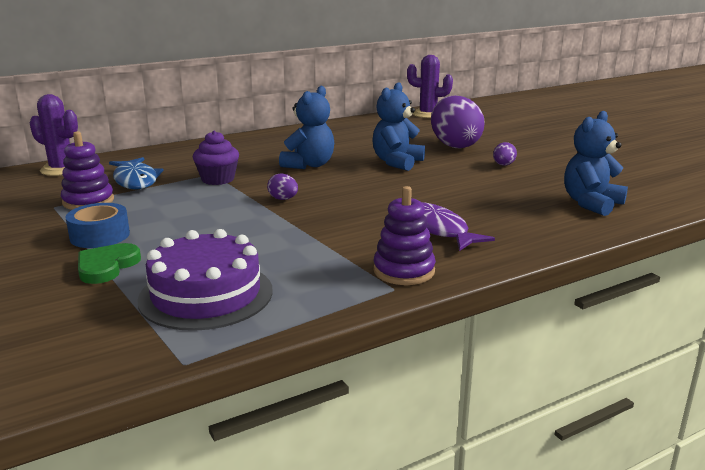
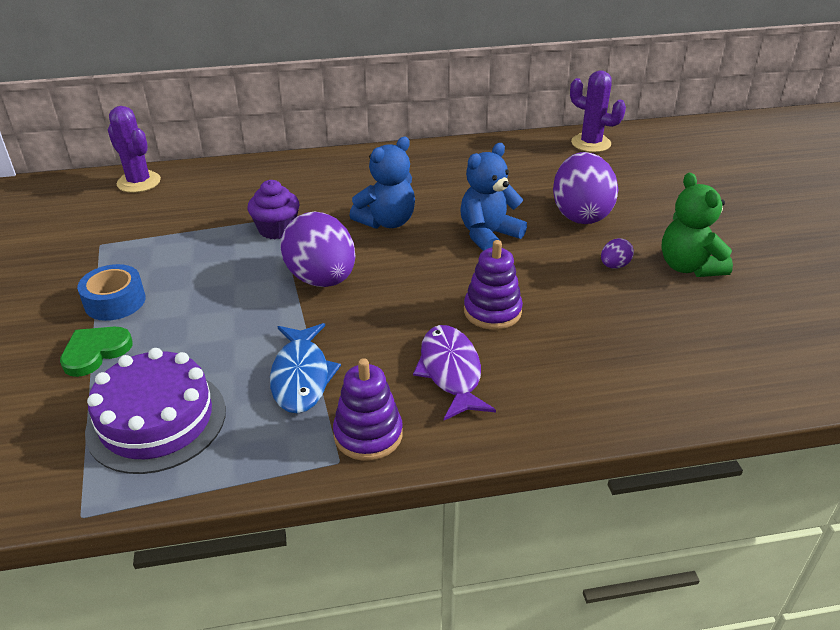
camera: 20 degrees right, 15 degrees up
purple stacking toy [61,131,114,210] -> purple stacking toy moved to [464,240,523,330]
blue fish [109,157,164,190] -> blue fish moved to [270,323,341,414]
purple egg [267,173,298,200] -> purple egg [280,212,356,287], size x2.34
blue teddy bear [564,111,628,216] -> none
none -> green teddy bear [661,173,733,277]

